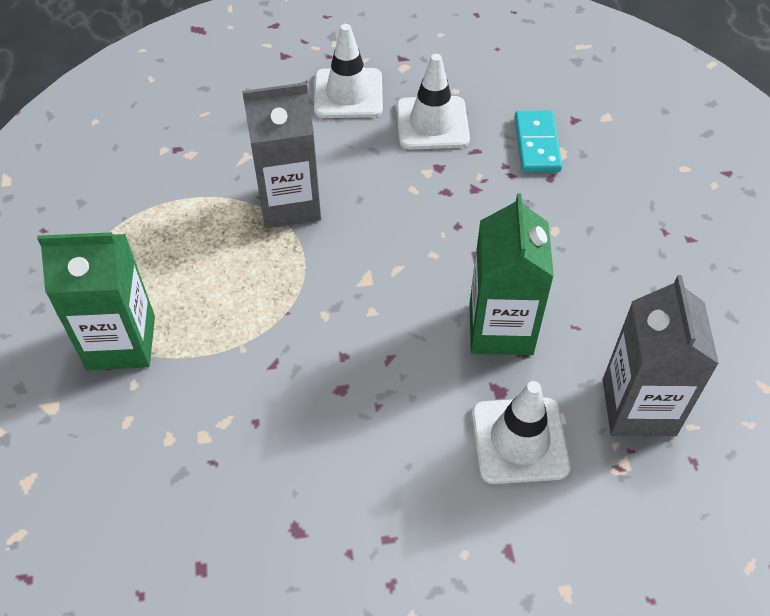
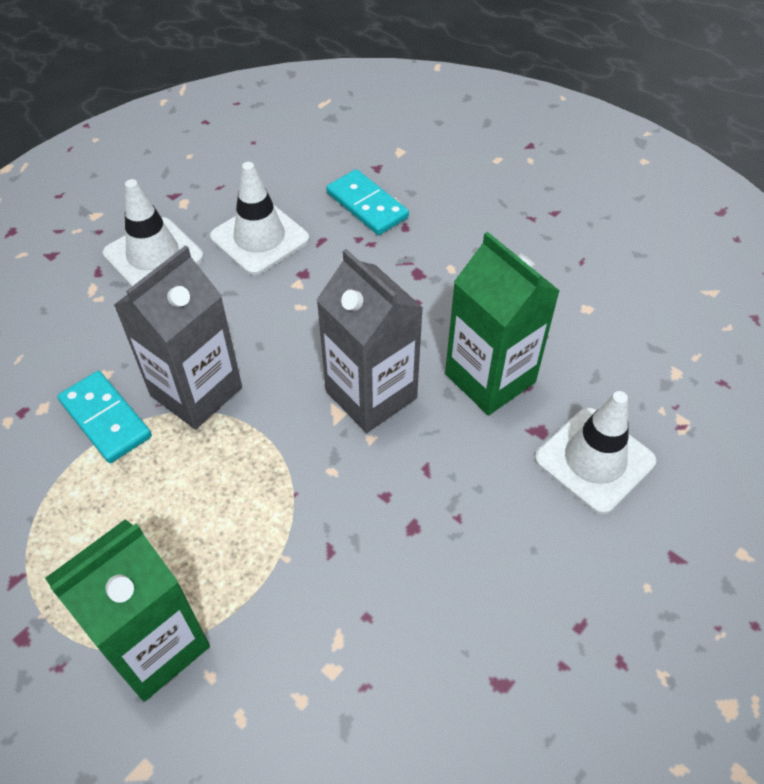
camera: 40 degrees left, 0 degrees up
grey carton [603,275,719,436] -> grey carton moved to [317,249,423,433]
none -> turquoise domino [57,371,152,463]

